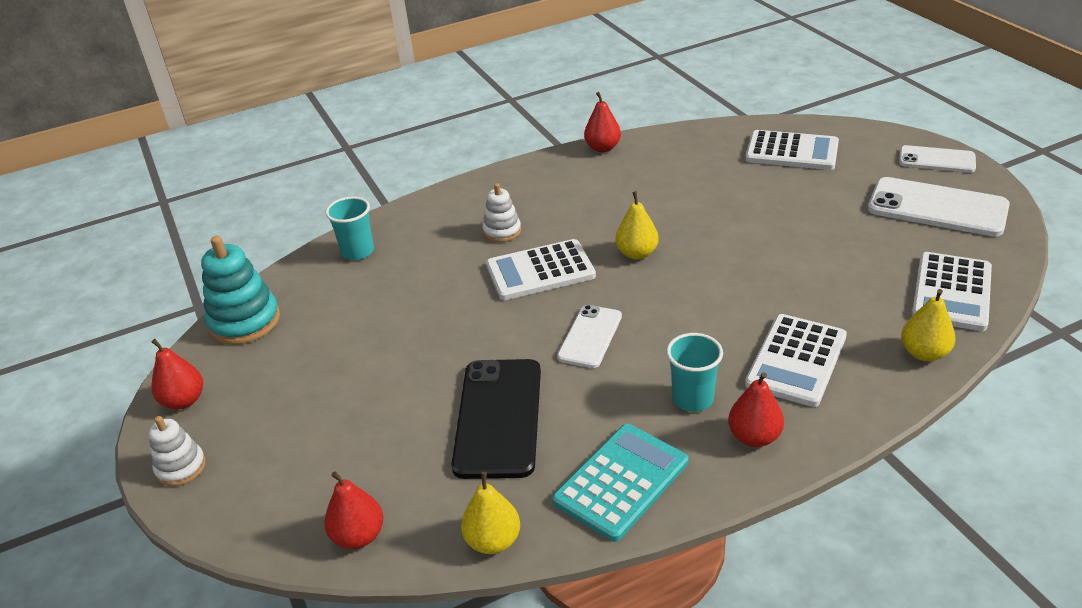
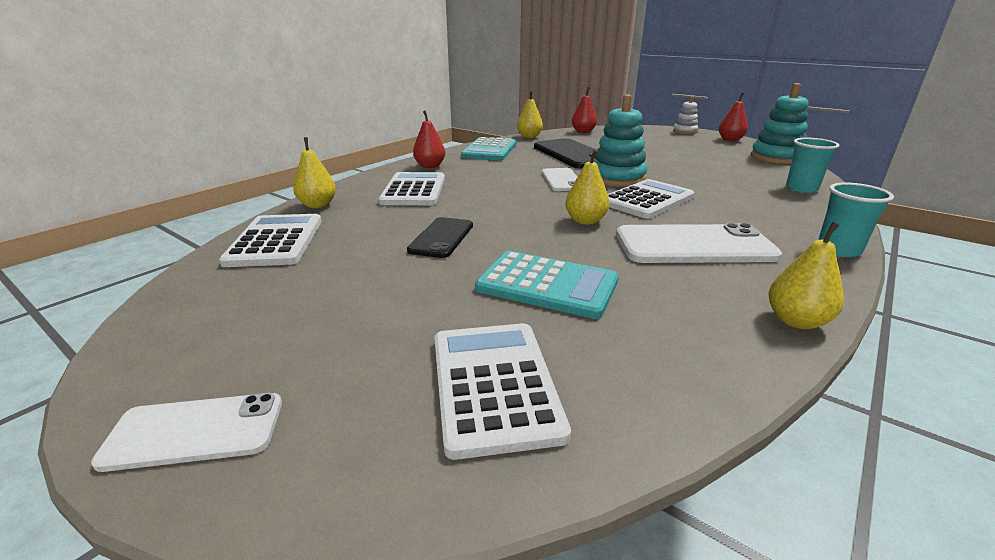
camera: 150 degrees right, 10 degrees down
white stacking toy [483,183,521,242] -> none
red pear [584,92,621,152] -> yellow pear [768,222,844,329]
turquoise cup [666,333,723,412] -> turquoise cup moved to [818,182,894,257]
white calculator [745,130,839,170] -> white calculator turned 90 degrees clockwise [434,323,571,460]
white phone [868,177,1010,237] -> white phone moved to [616,223,782,263]
none -> black phone [407,217,473,258]
none -> turquoise calculator [475,251,619,319]
none -> turquoise stacking toy [593,94,647,187]

